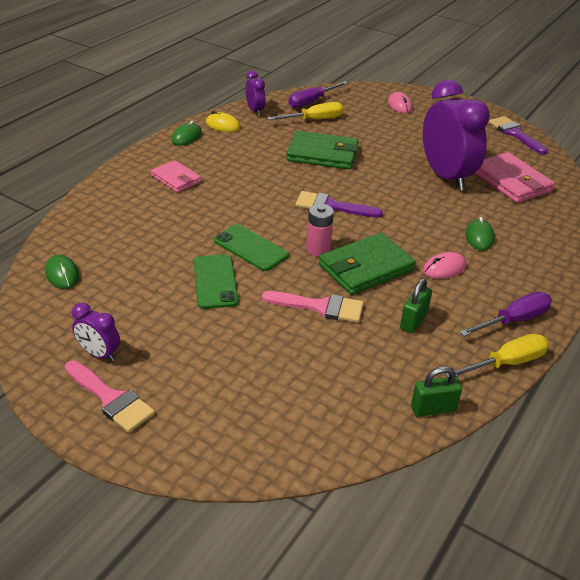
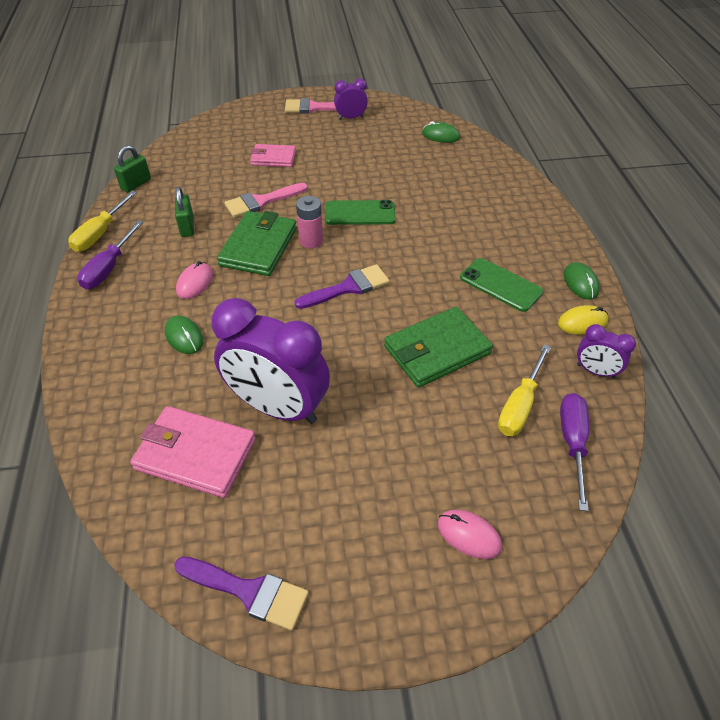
camera: 140 degrees right, 10 degrees up
pink wallet [151,160,201,193] -> pink wallet moved to [250,144,296,167]
green phone [194,254,238,309] -> green phone moved to [460,258,543,312]

